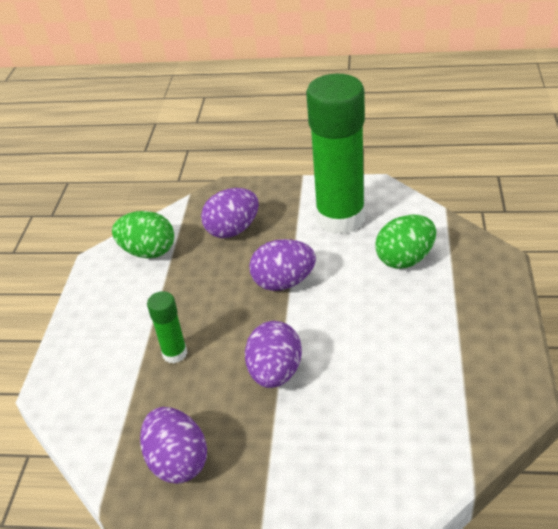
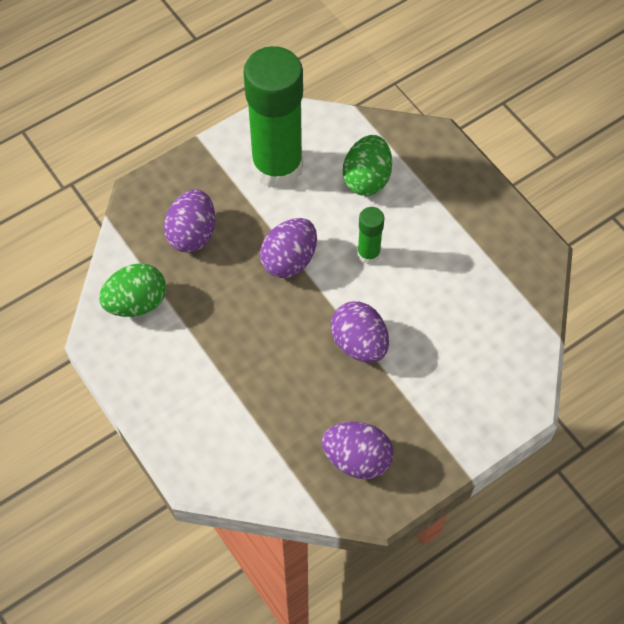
camera: 45 degrees left, 20 degrees up
green glue stick [147,291,187,363] -> green glue stick moved to [357,207,384,264]

